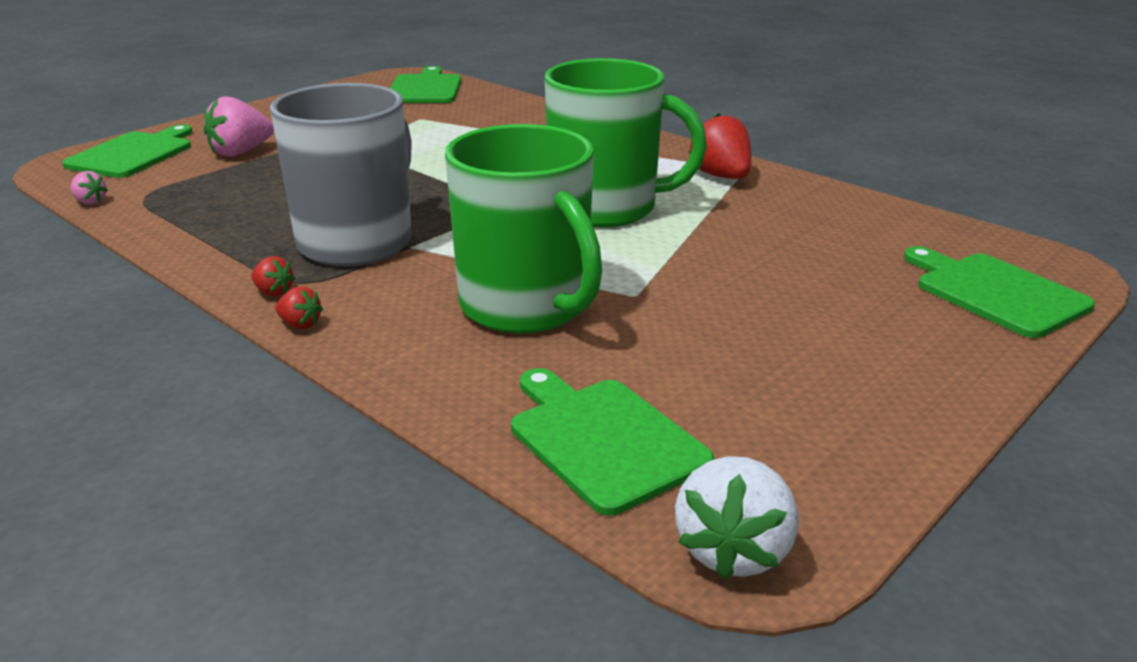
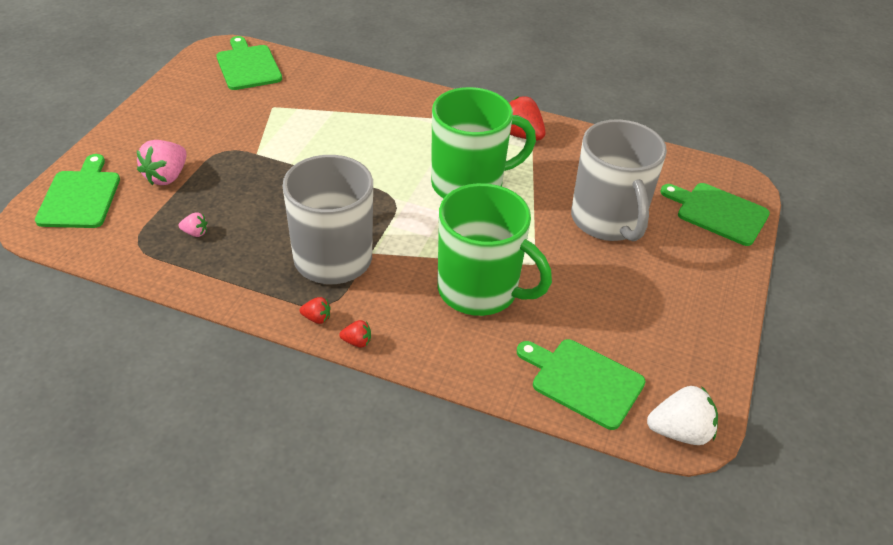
camera: 25 degrees left, 15 degrees up
pink strawberry [71,171,108,205] -> pink strawberry moved to [179,212,208,237]
white strawberry [675,456,798,580] -> white strawberry turned 90 degrees counterclockwise [647,386,718,445]
none -> grey mug [571,119,667,241]

